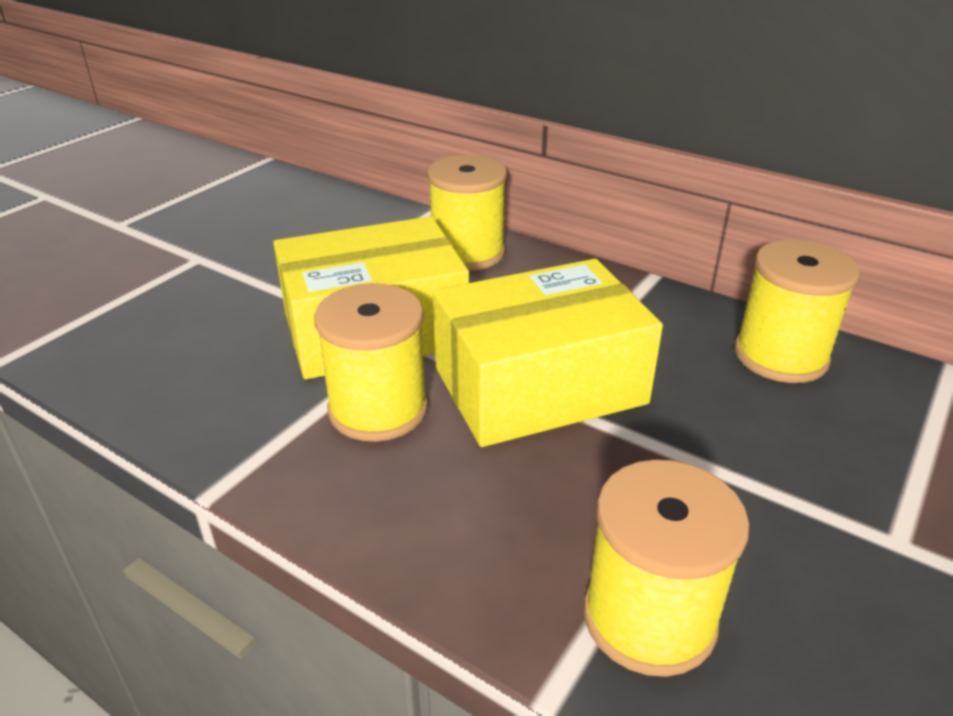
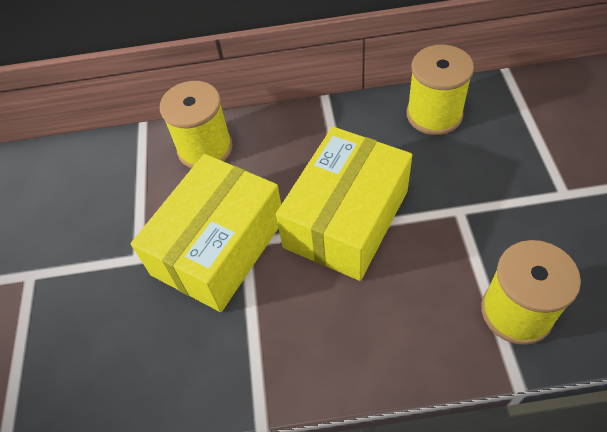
camera: 35 degrees left, 20 degrees up
yellow spool [314,283,428,442] -> none

